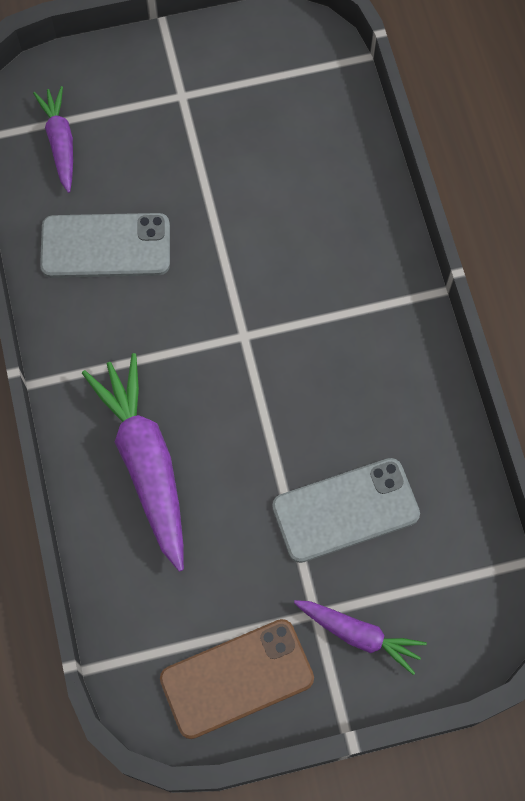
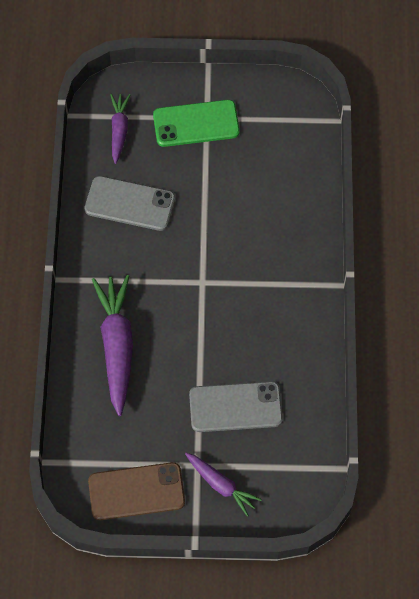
camera: 15 degrees right, 5 degrees down
none -> green phone [153,100,240,147]

